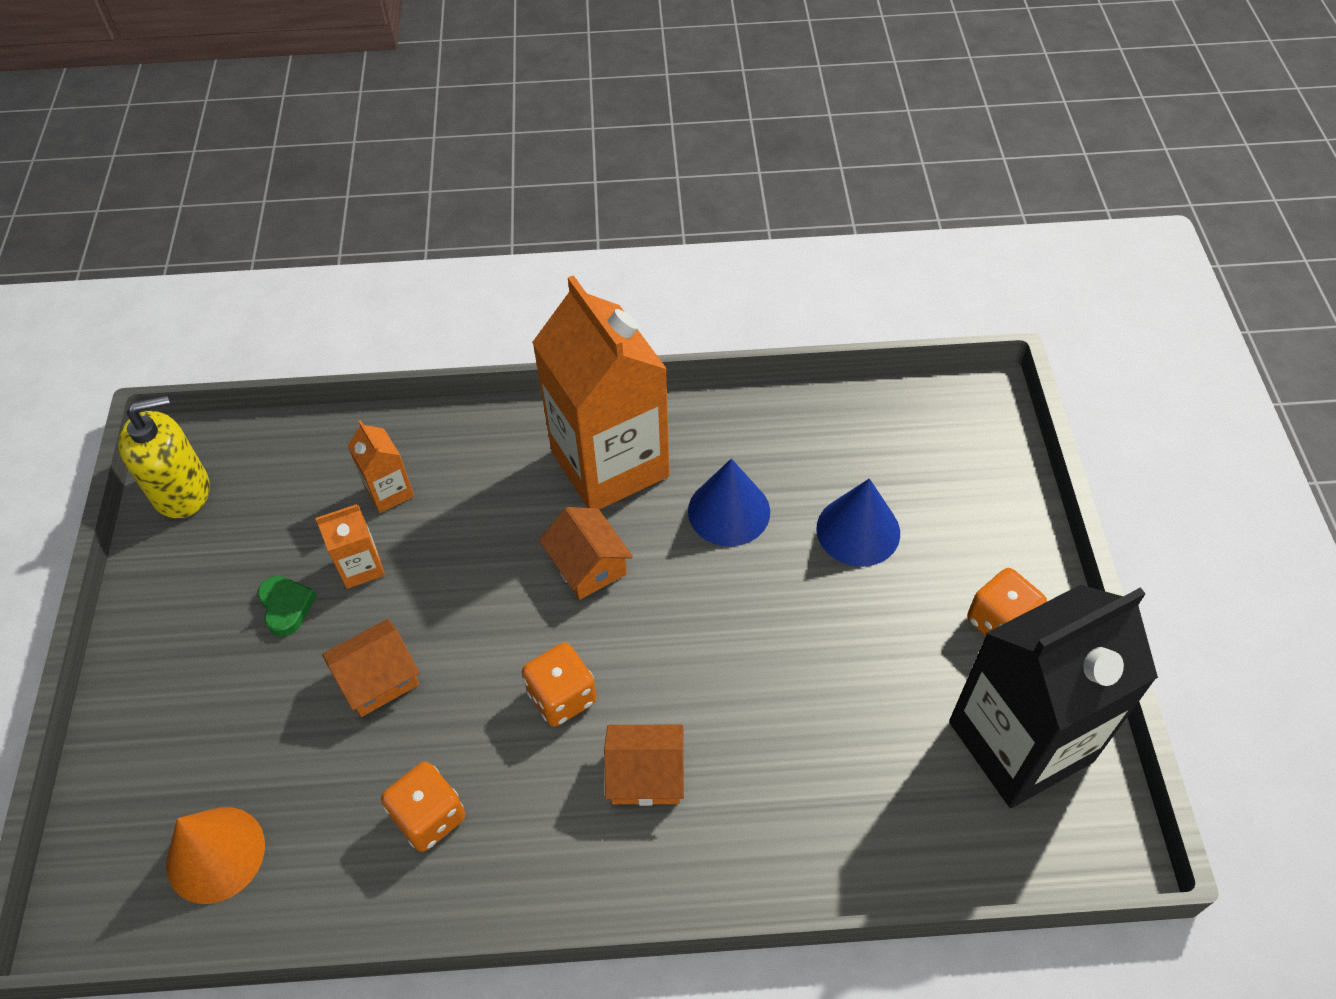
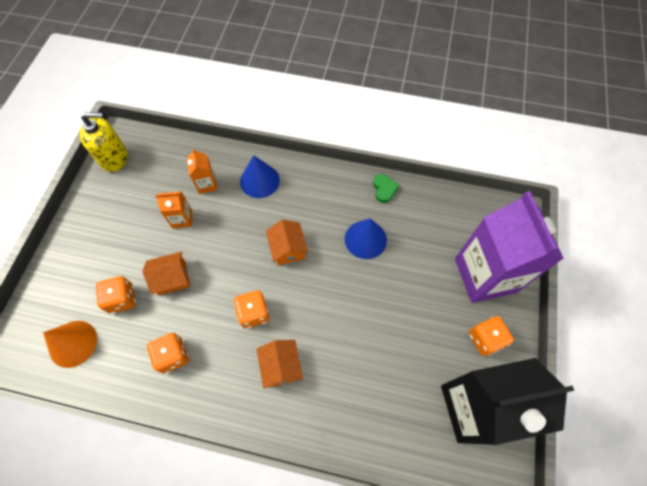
camera: 15 degrees right, 10 degrees up
green heart [258,576,317,636] -> green heart moved to [373,174,399,203]
orange carton [532,275,670,510] -> none
orange house [604,724,684,806] -> orange house turned 60 degrees clockwise [257,340,303,388]
blue cone [816,478,900,567] -> blue cone moved to [240,155,280,198]
none -> orange dice [96,276,136,314]
none -> purple carton [455,191,564,303]

